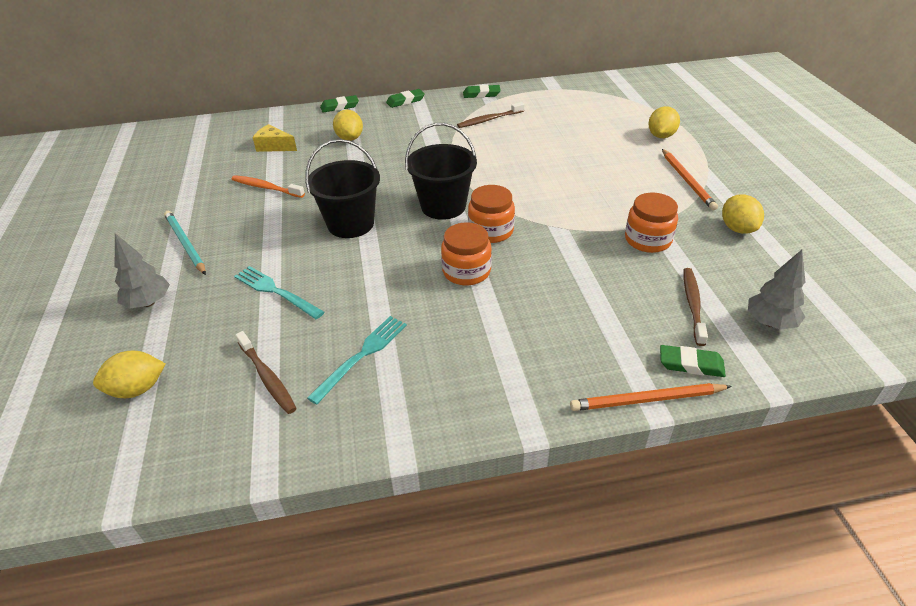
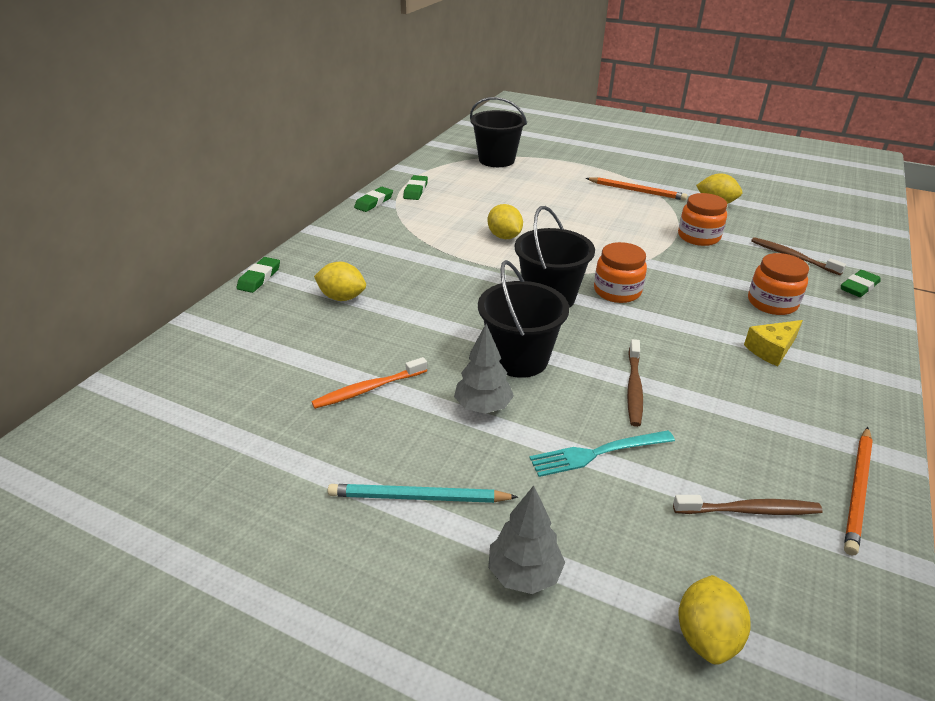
camera: 55 degrees left, 5 degrees down
yellow cheese [252,124,297,152] -> yellow cheese moved to [744,320,803,366]
turquoise fork [307,316,407,405] -> none
green eraser [386,89,425,108] -> green eraser moved to [403,175,428,200]
orange jar [441,222,492,285] -> orange jar moved to [748,253,809,315]
brown toothbrush [457,102,525,128] -> brown toothbrush moved to [627,339,643,427]
orange pencil [570,383,732,411] -> orange pencil moved to [844,427,873,556]
yellow lemon [648,106,680,138] -> yellow lemon moved to [487,204,523,239]
grey tree [748,250,805,330] -> grey tree moved to [454,324,514,414]
none -> black bucket [470,97,527,167]

